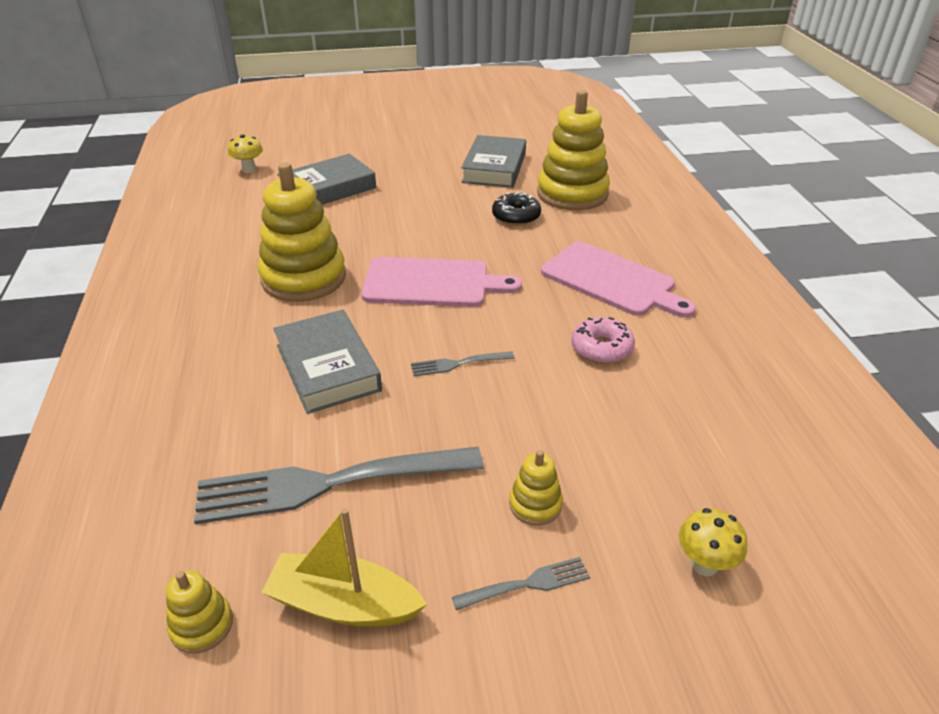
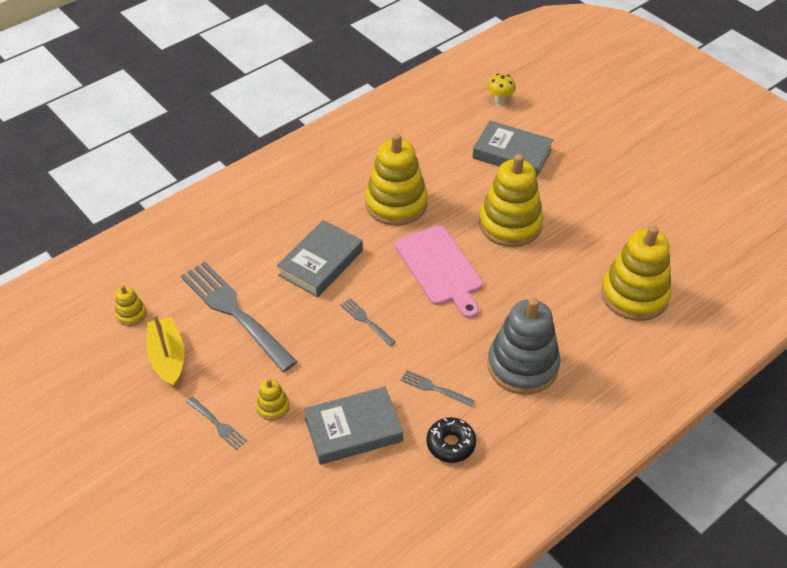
camera: 60 degrees right, 10 degrees up
grey book [461,135,526,188] -> grey book moved to [304,386,403,465]
black donut [492,192,541,226] -> black donut moved to [426,417,476,463]
pink cutting board [541,241,696,318] -> grey stacking toy [487,297,560,395]
pink donut [571,317,635,364] -> grey fork [400,370,475,407]
yellow mushroom [679,508,747,576] -> none
none -> yellow stacking toy [479,154,544,247]

